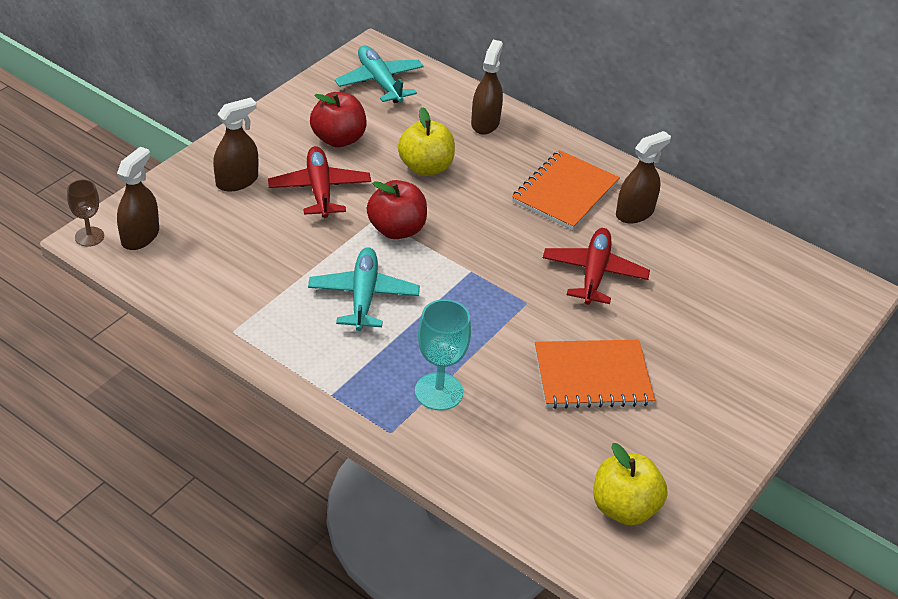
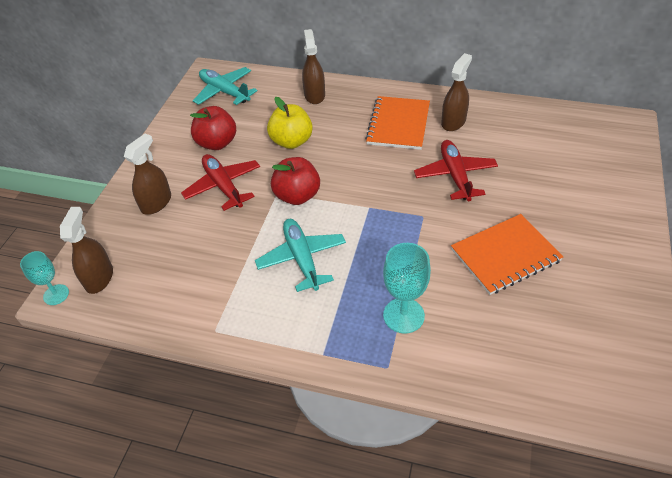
camera: 15 degrees left, 5 degrees up
brown goblet [67,179,104,247] -> turquoise goblet [20,251,69,305]
yellow apple [593,443,668,525] -> none

